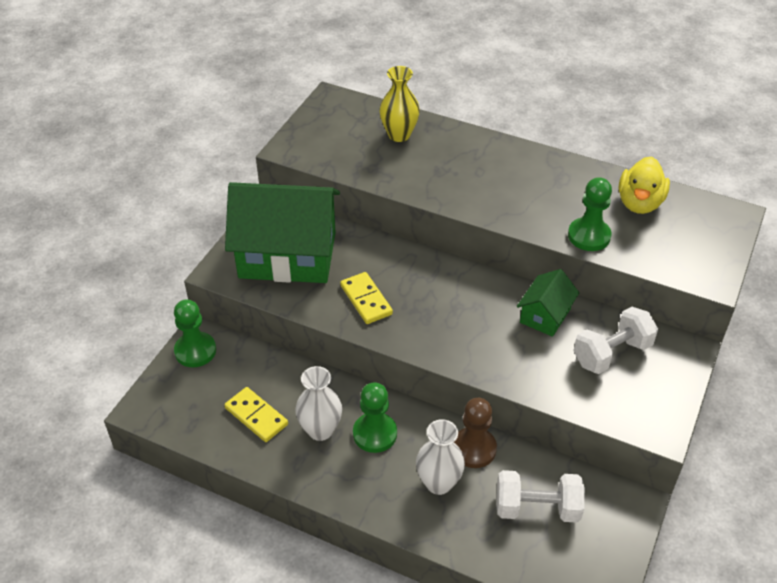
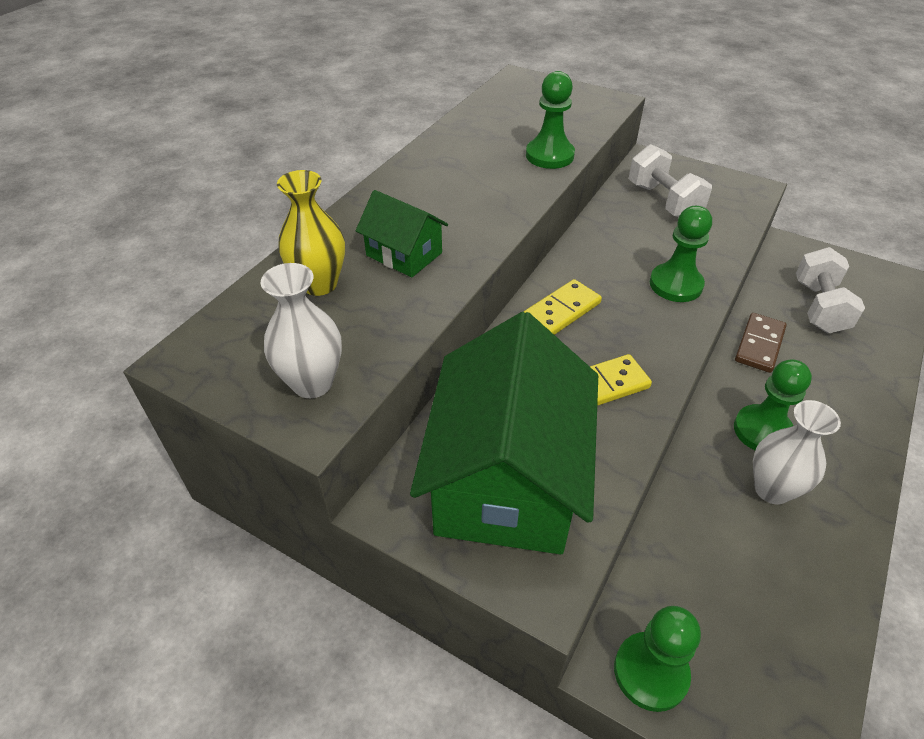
camera: 85 degrees left, 0 degrees up
yellow domino [224,387,288,442] -> yellow domino moved to [523,279,602,335]
white vase [416,419,465,495] -> white vase moved to [261,263,342,398]
brown pawn [454,398,497,468] -> brown domino [735,313,787,373]
green house [517,269,579,337] -> green house moved to [356,190,448,277]
yellow duck [619,156,670,214] -> none
none -> green pawn [650,206,712,302]

